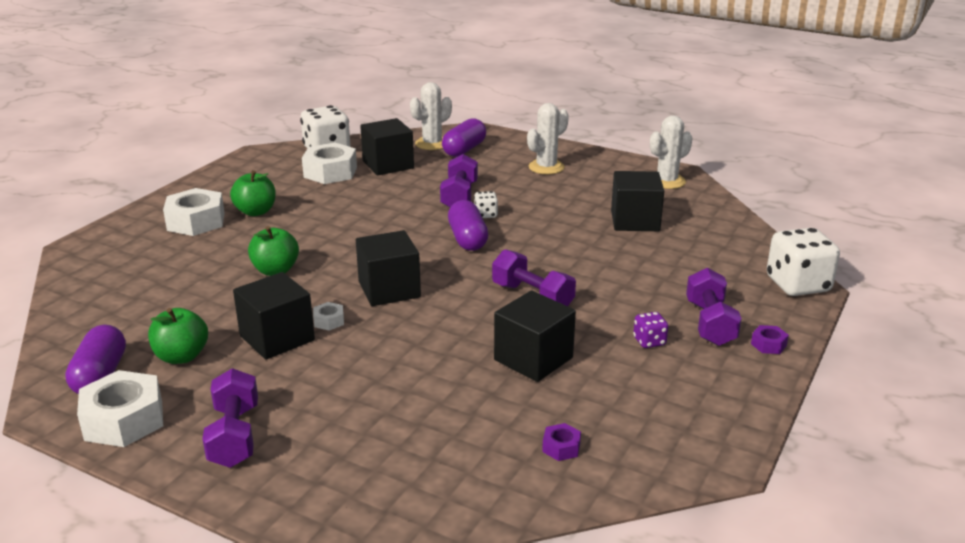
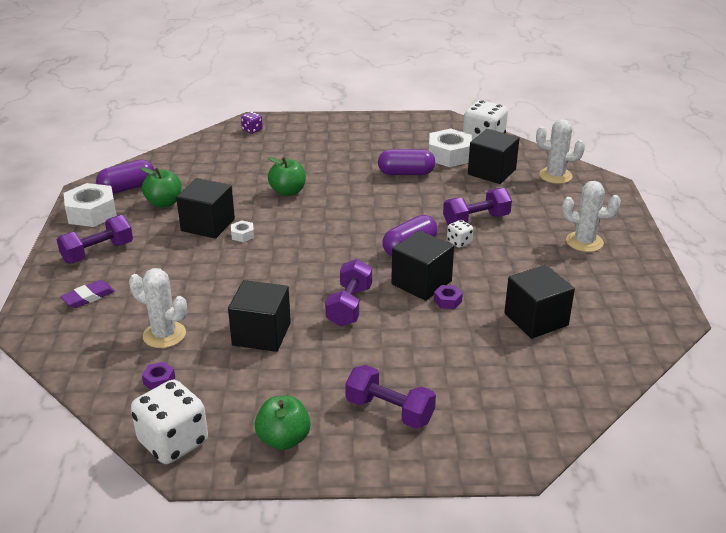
camera: 60 degrees right, 5 degrees up
white nut [163,188,225,236] -> none
green apple [230,170,276,216] -> green apple moved to [255,396,311,450]
black cube [356,230,421,306] -> black cube moved to [391,230,454,301]
purple capsule [442,118,486,157] -> purple capsule moved to [378,149,435,175]
purple dice [633,312,668,348] -> purple dice moved to [241,112,263,134]
white cactus [650,115,692,189] -> white cactus moved to [129,268,187,348]
purple dumbbell [686,268,742,346] -> purple dumbbell turned 60 degrees clockwise [345,365,436,429]
purple nut [751,325,789,354] -> purple nut moved to [434,285,463,309]
white dice [767,228,840,296] -> white dice moved to [131,379,208,464]
none -> purple eraser [60,280,115,308]

